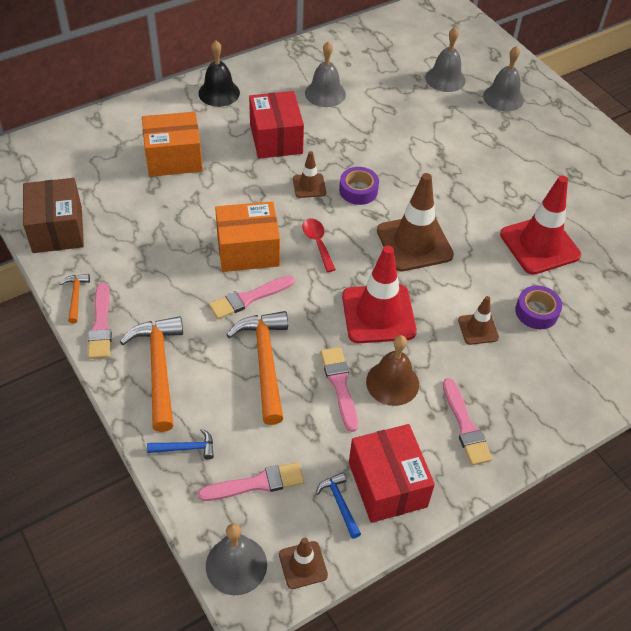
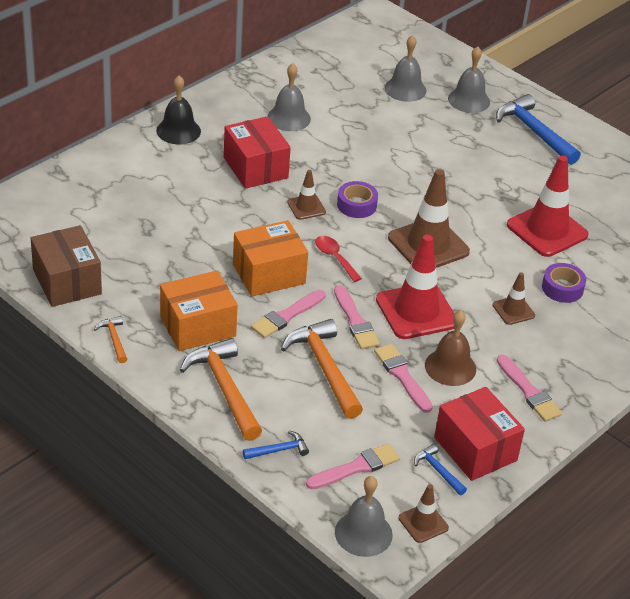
camera: 15 degrees left, 10 degrees down
pink brush [88,283,112,359] -> pink brush moved to [334,285,380,349]
orange box [142,112,203,177] -> orange box moved to [160,270,238,351]
none -> blue hammer [496,94,581,165]

